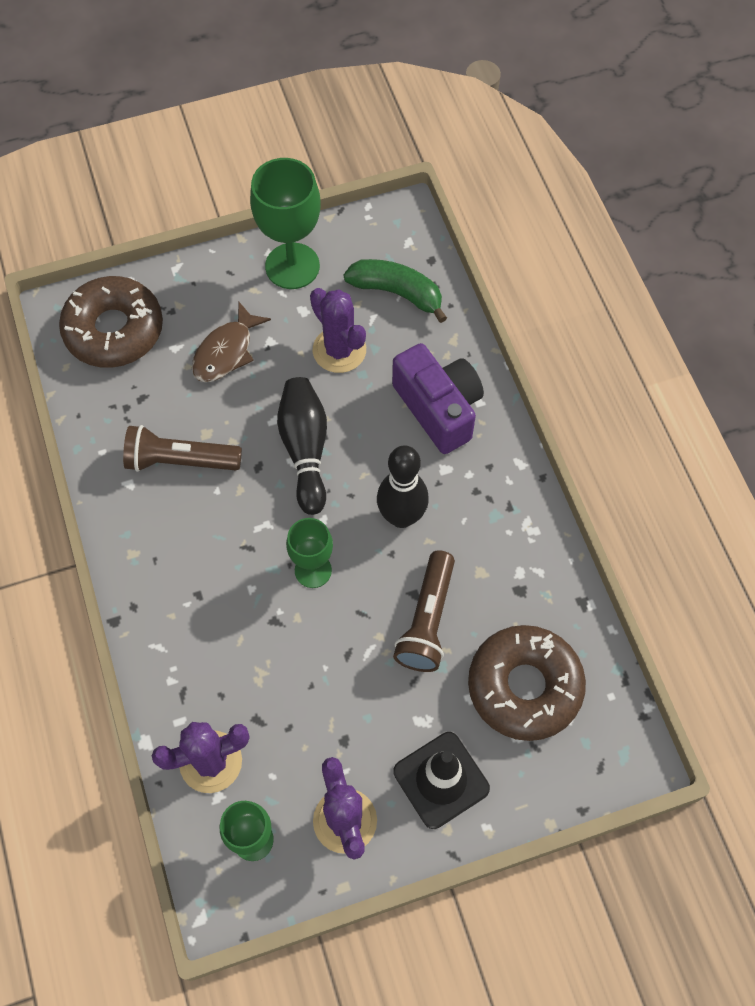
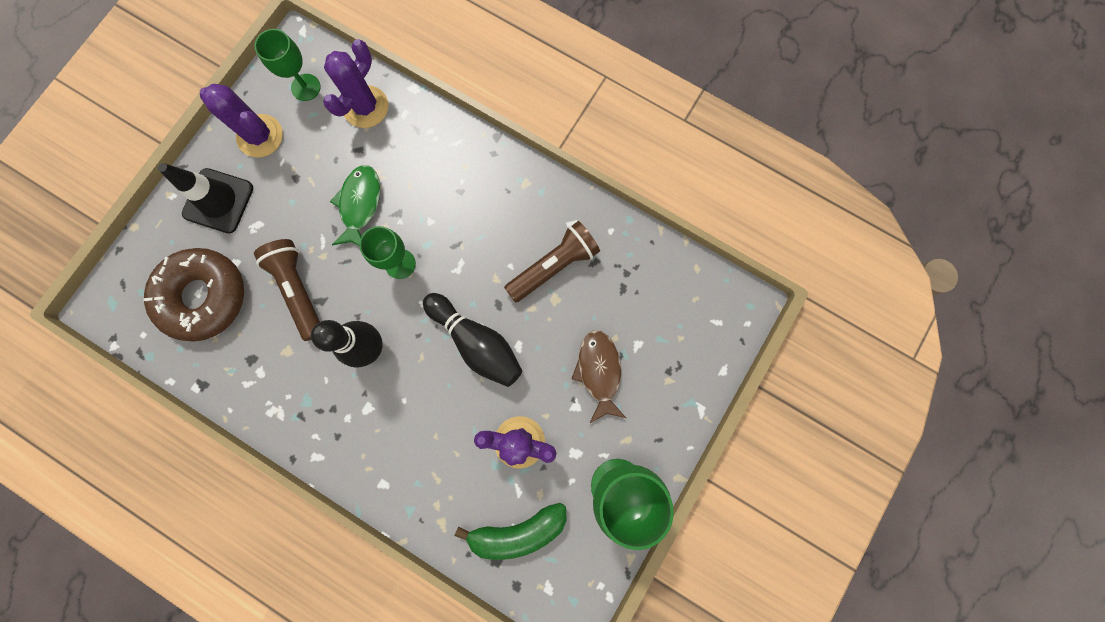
camera: 140 degrees right, 15 degrees up
brown donut [59,276,163,368] -> none
purple camera [392,343,484,454] -> none
none -> green fish [330,165,380,246]

